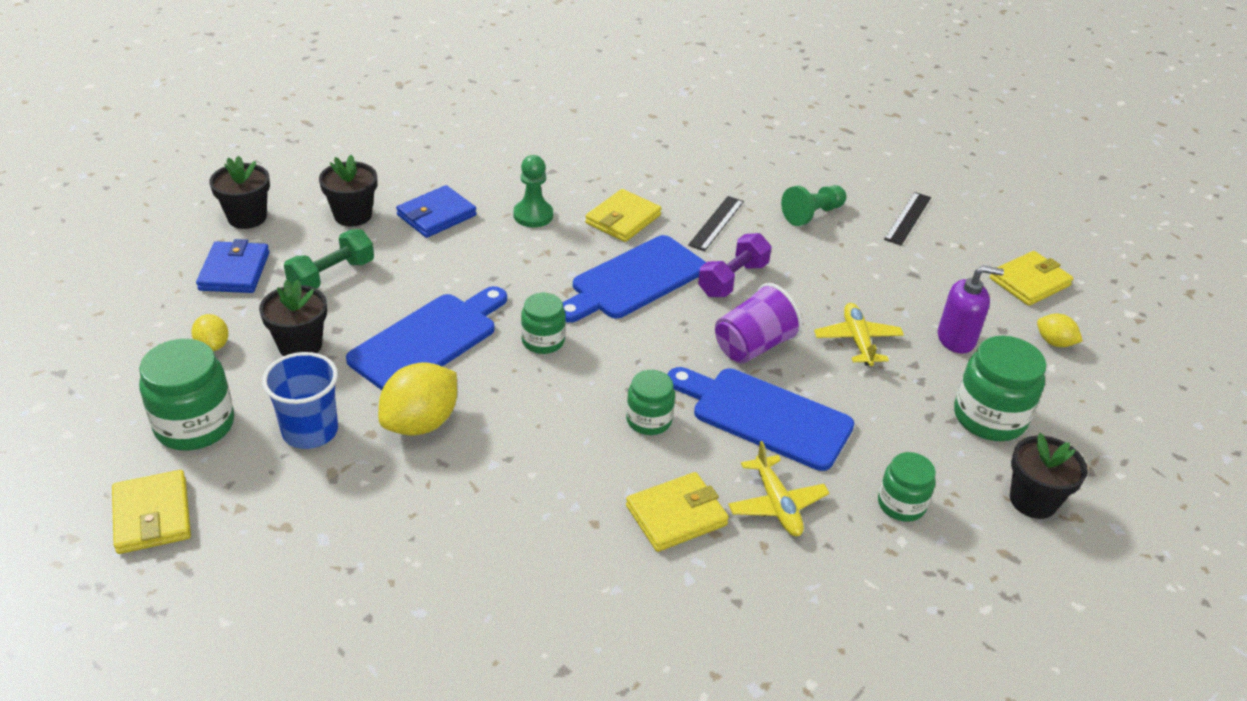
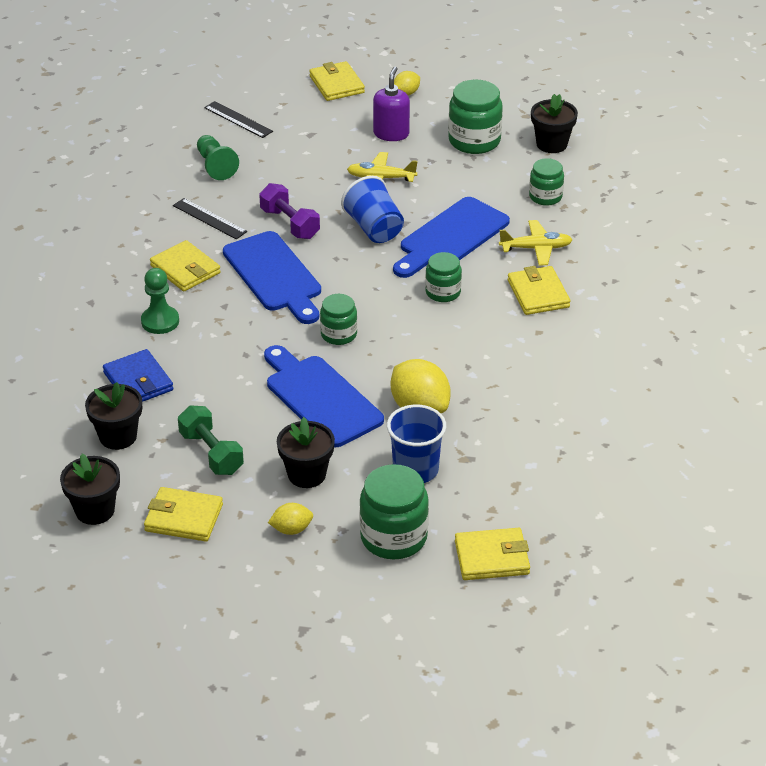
camera: 75 degrees left, 0 degrees up
blue wallet [196,239,269,293] -> yellow wallet [144,487,223,541]
purple cup [715,283,803,364] -> blue cup [341,176,404,243]

